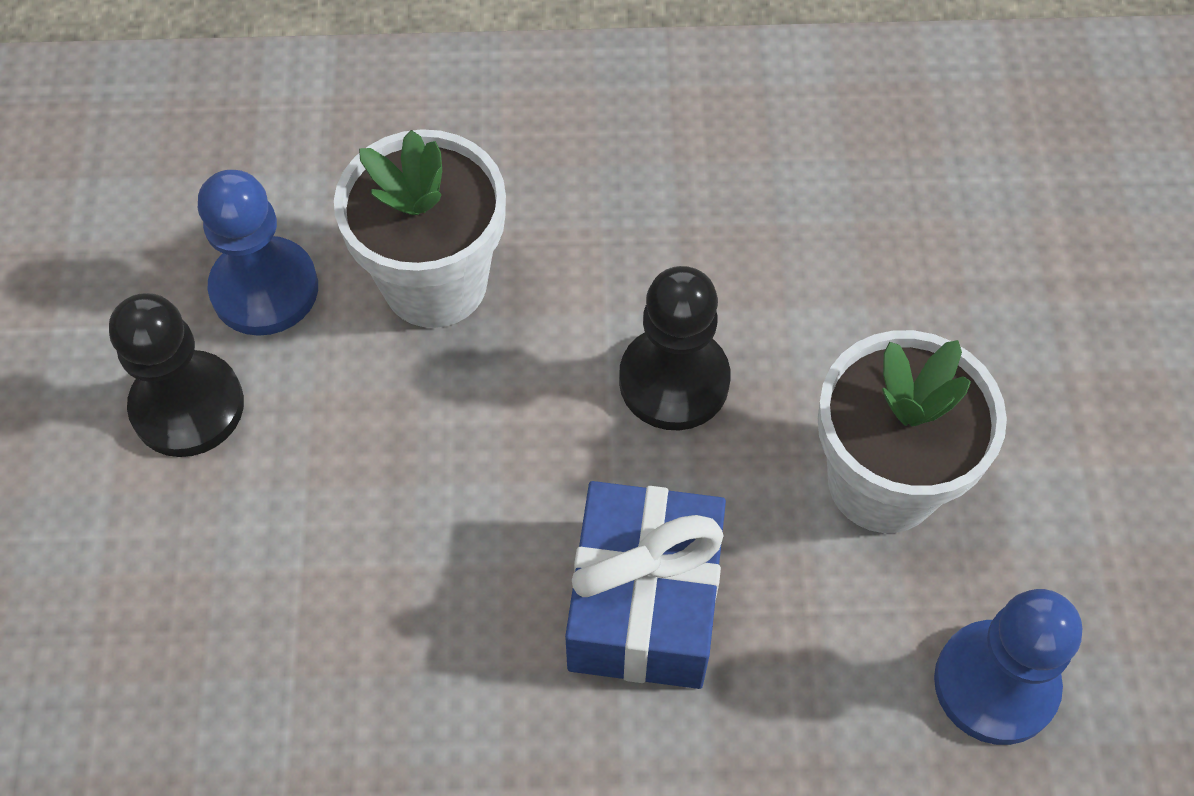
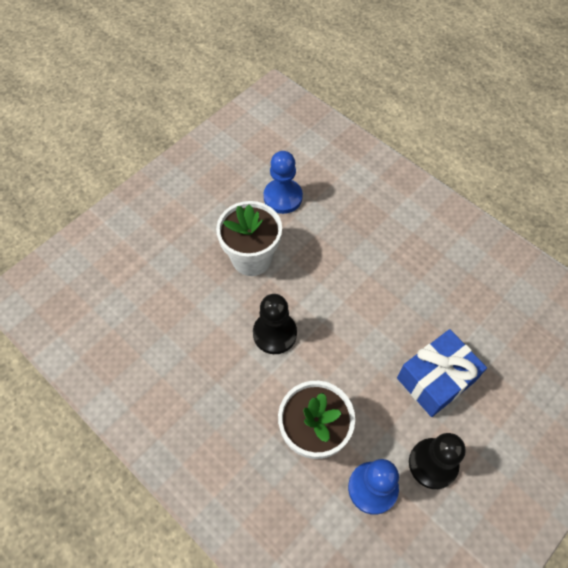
camera: 135 degrees left, 0 degrees up
blue gift [565,481,726,689] -> blue gift moved to [397,329,487,417]

